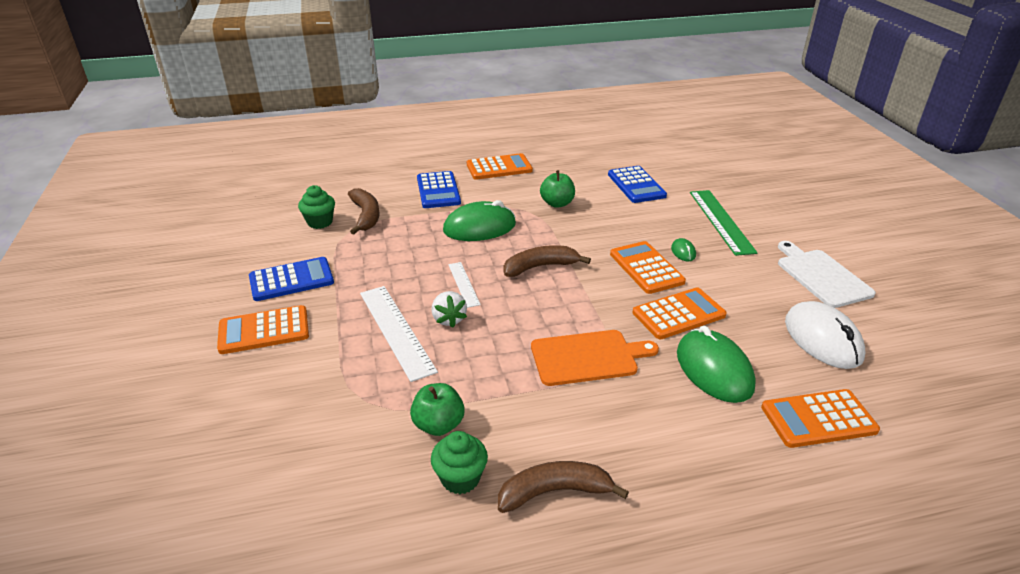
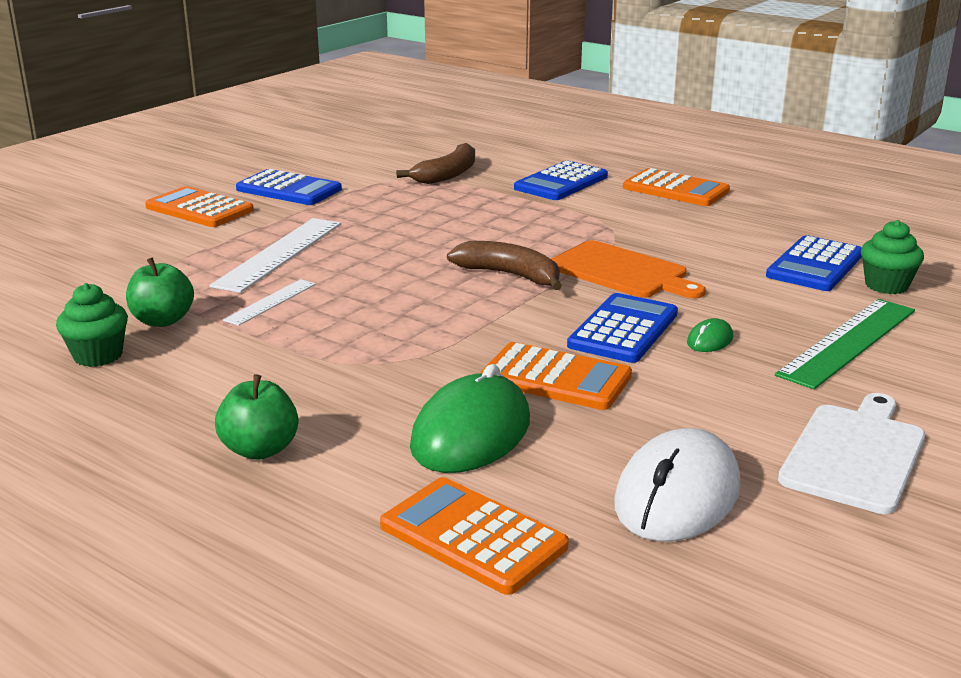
camera: 50 degrees right, 10 degrees down
green cupcake [298,185,335,229] -> green cupcake moved to [861,220,924,294]
white strawberry [432,291,467,328] -> none
green mouse [443,200,516,241] -> none
white ruler [448,262,481,308] -> white ruler moved to [223,279,316,326]
brown banana [498,461,629,513] -> none
orange cutting board [531,330,659,386] -> orange cutting board moved to [551,240,706,298]
green apple [540,170,575,208] -> green apple moved to [215,374,298,460]
orange calculator [610,241,686,294] -> blue calculator [567,293,678,363]

